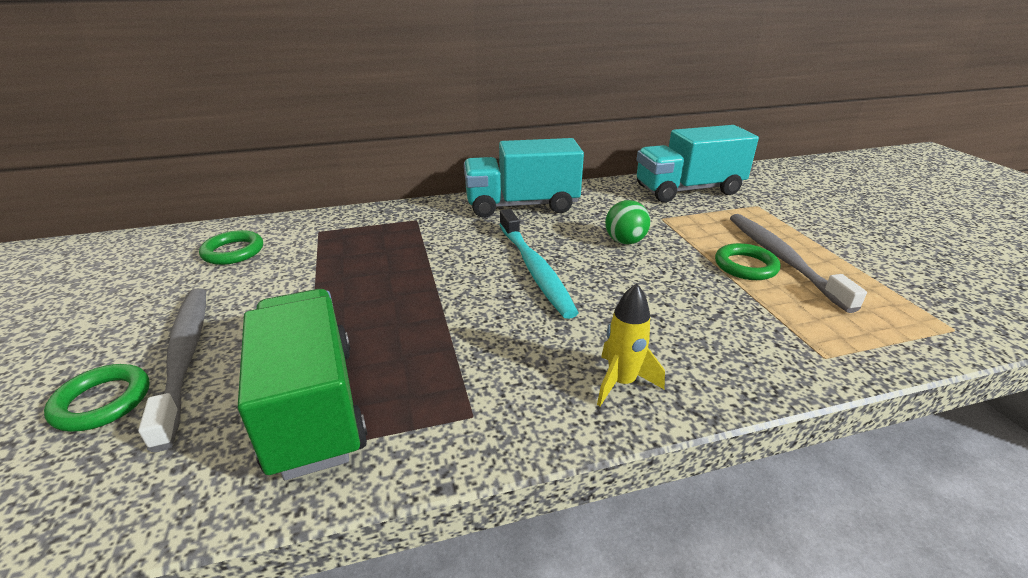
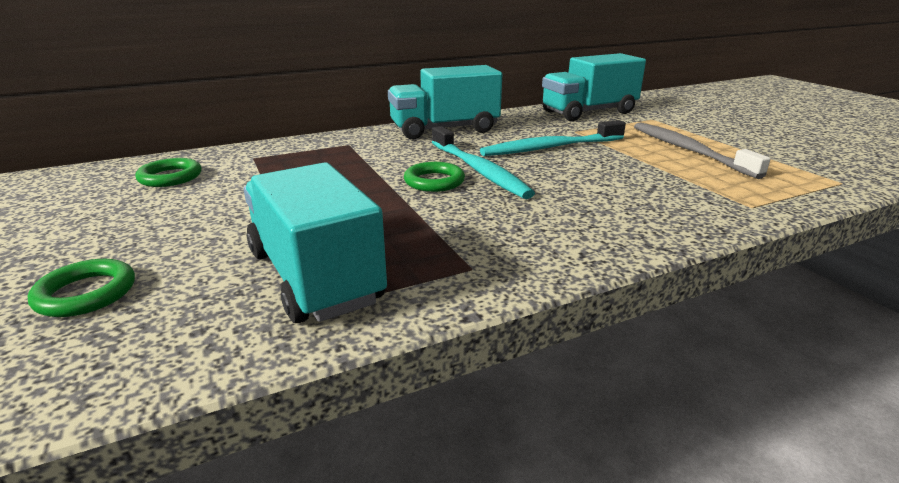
camera: 10 degrees left, 5 degrees down
grey toothbrush [138,288,206,452] -> none
green truck [238,289,368,480] -> turquoise truck [244,162,387,323]
yellow rocket [597,283,665,406] -> none
green ball [605,200,650,245] -> turquoise toothbrush [480,120,626,156]
green ring [715,243,781,280] -> green ring moved to [404,162,465,192]

